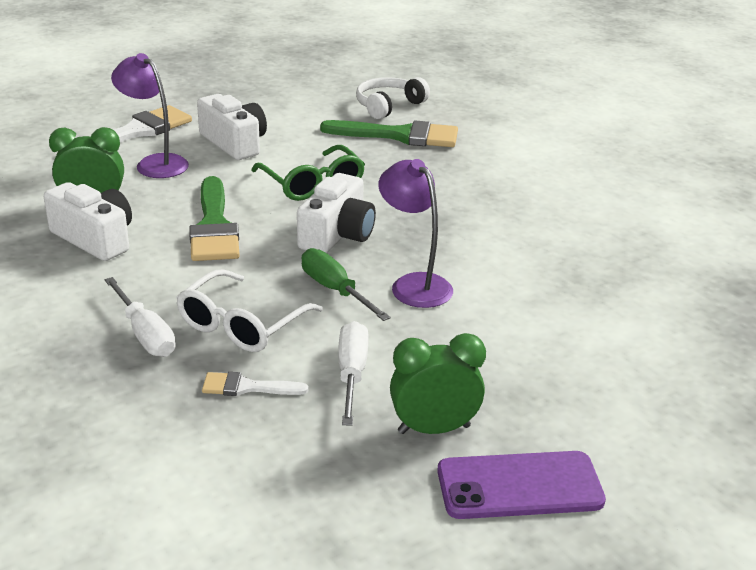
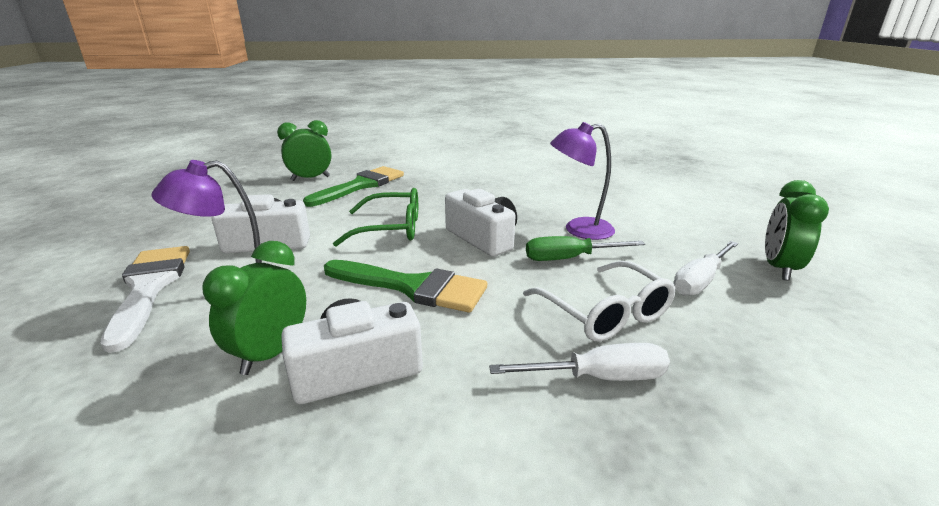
camera: 60 degrees left, 5 degrees down
white brush [202,372,309,396] -> none
white screwdriver [338,321,368,426] -> white screwdriver turned 75 degrees counterclockwise [673,241,738,296]
white headphones [356,77,430,119] -> green clock [277,120,331,181]
purple phone [437,451,606,519] -> none

